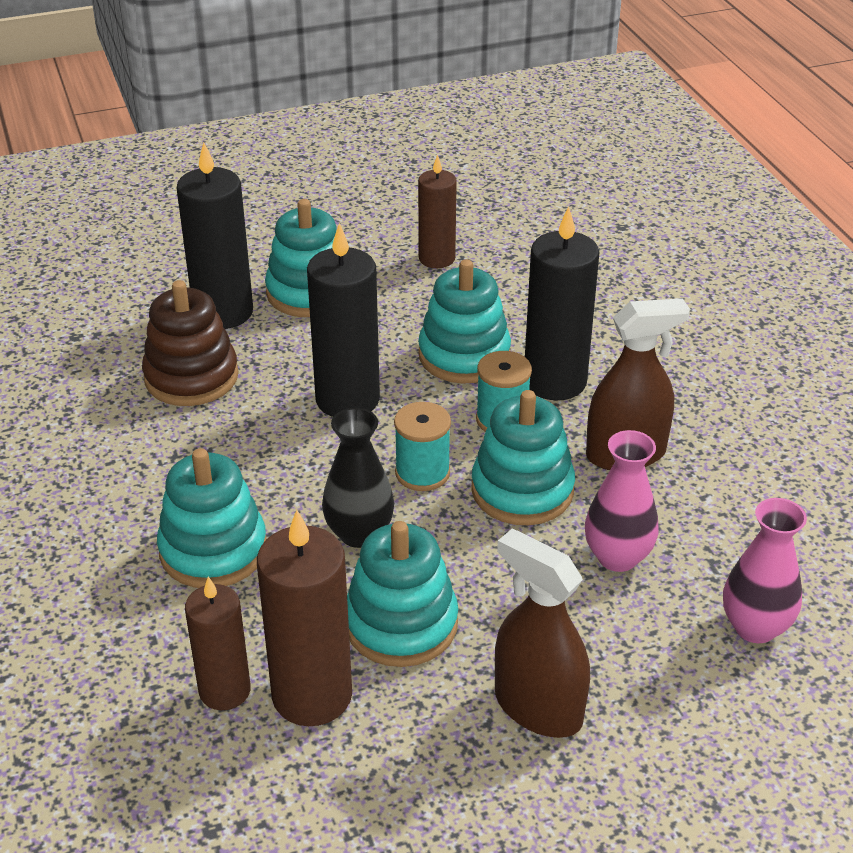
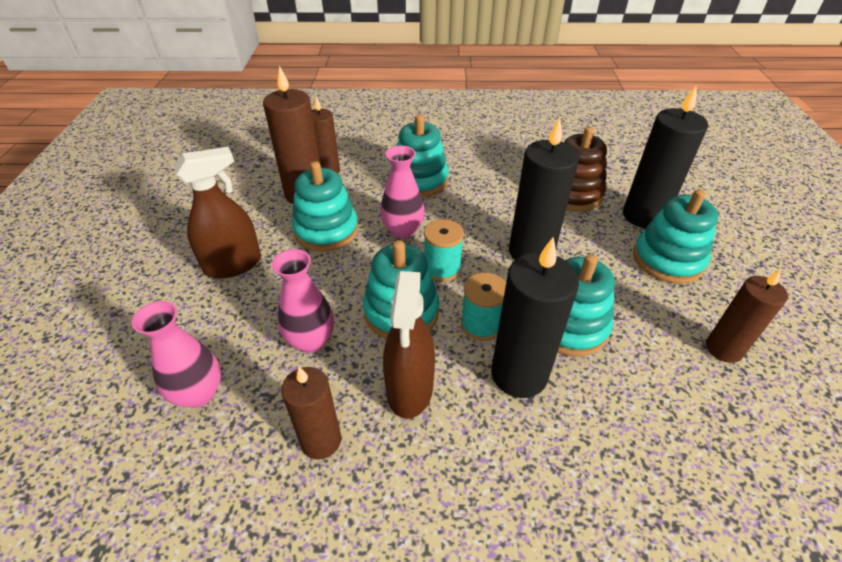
camera: 110 degrees right, 5 degrees up
black vase [322,408,394,548] -> pink vase [380,146,425,239]
none -> brown candle [281,367,341,460]

